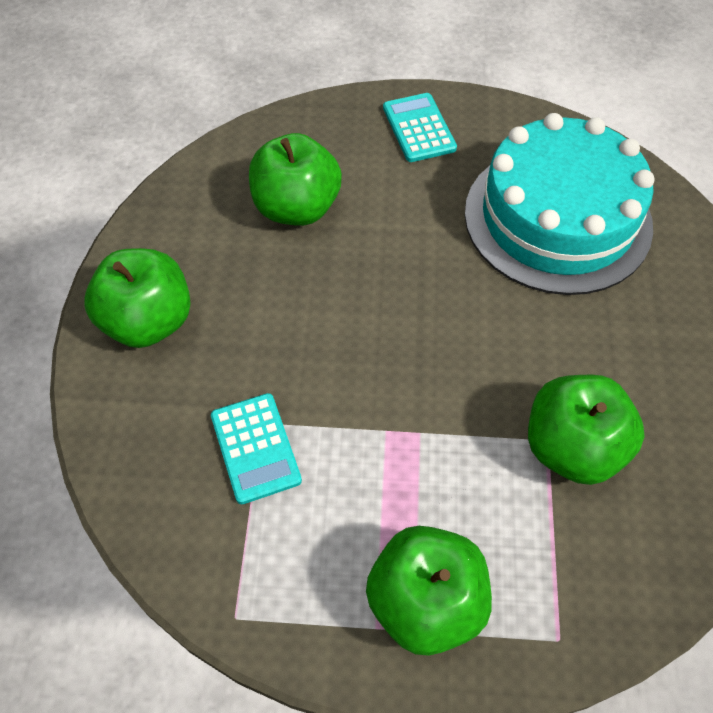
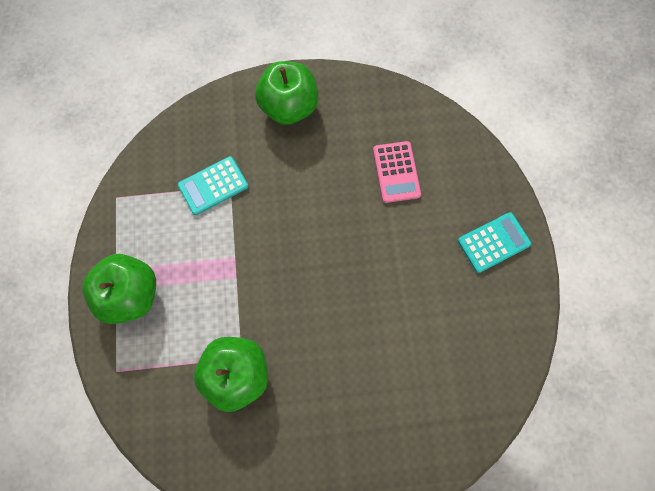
camera: 80 degrees right, 15 degrees up
green apple [249,133,342,226] -> pink calculator [373,141,421,203]
turquoise cake [465,113,655,295] -> none

